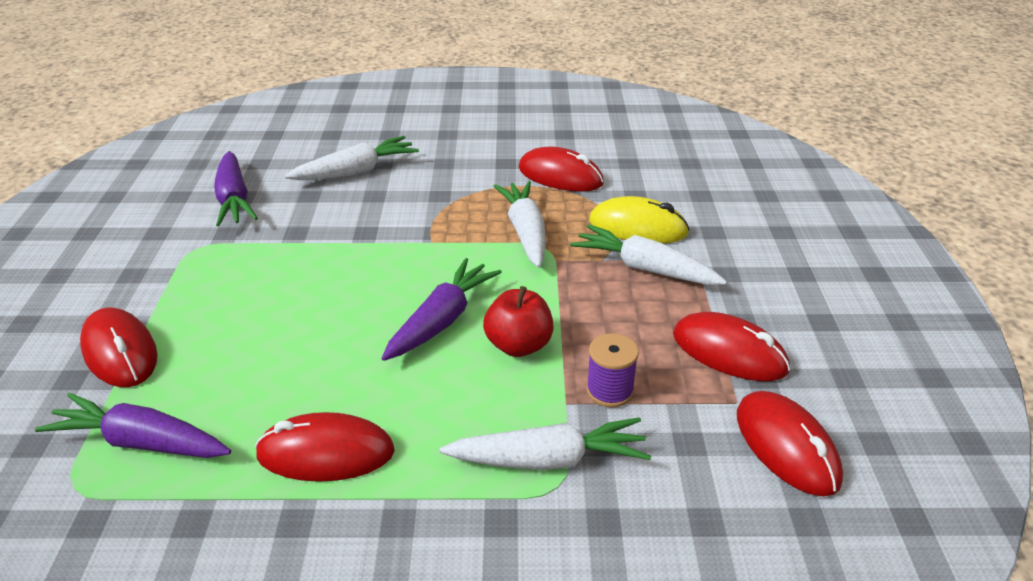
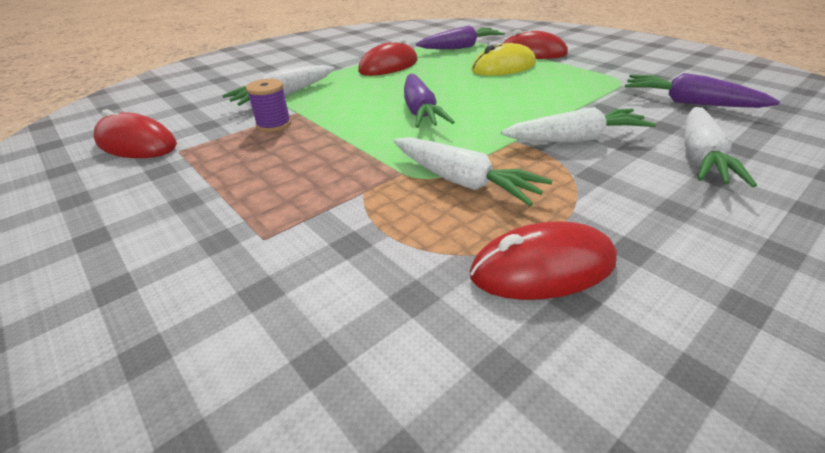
camera: 140 degrees right, 0 degrees up
red apple [483,286,554,357] -> none
white carrot [570,224,727,285] -> white carrot moved to [501,107,656,143]
yellow mouse [589,196,690,243] -> yellow mouse moved to [471,43,536,76]
red mouse [673,312,791,381] -> none

